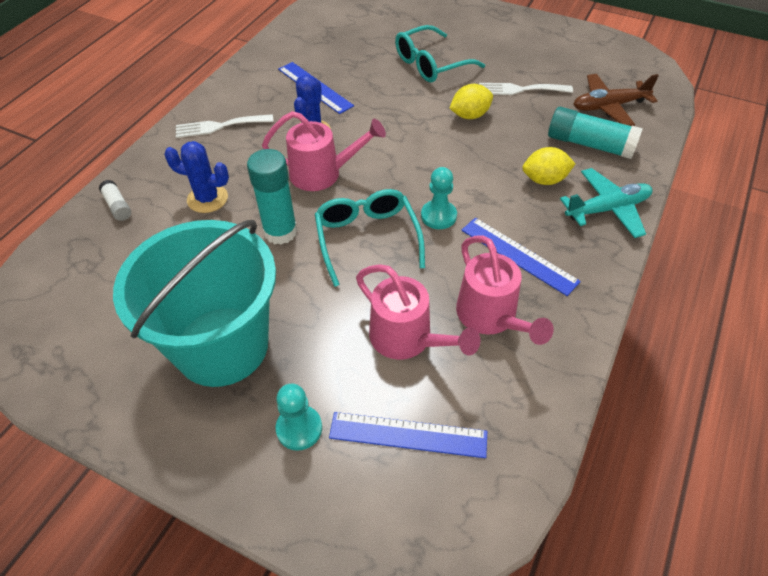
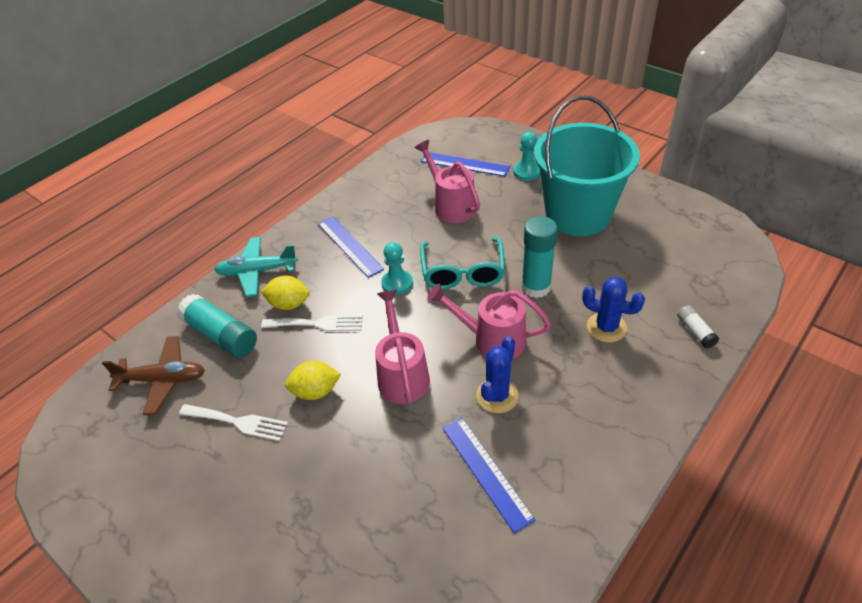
camera: 165 degrees left, 5 degrees down
white fork [176,114,274,138] -> white fork moved to [261,315,363,331]
turquoise glasses [395,25,485,82] -> none
pink watering can [456,236,554,345] -> pink watering can moved to [375,290,430,404]

